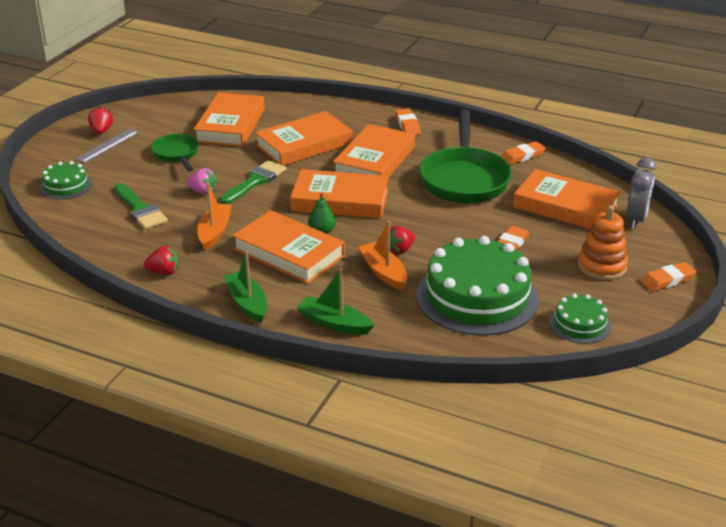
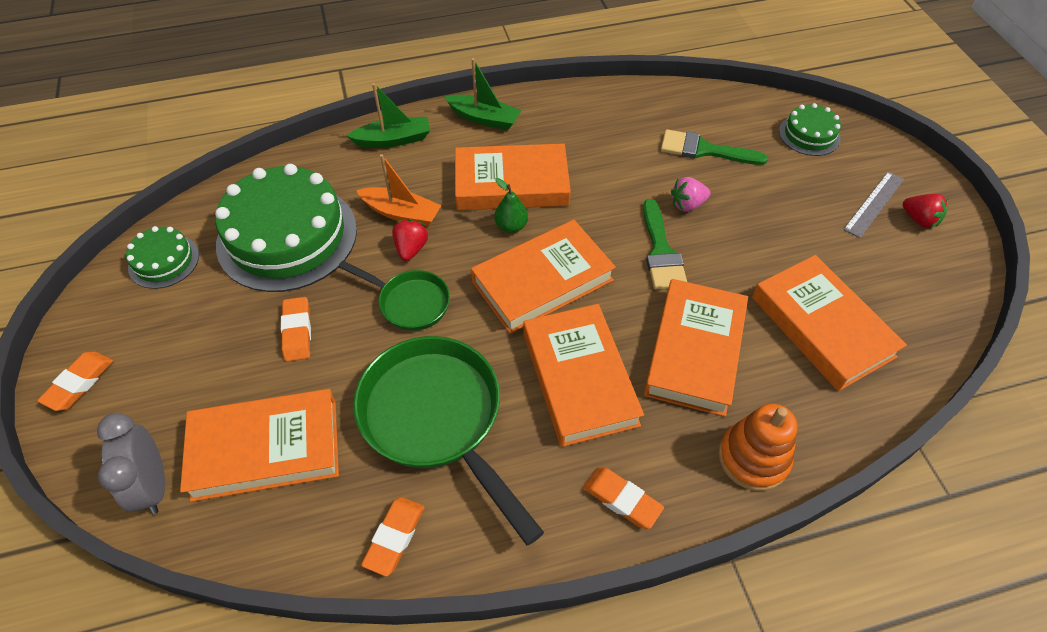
camera: 140 degrees right, 20 degrees up
grey ruler [75,129,139,163] -> grey ruler turned 45 degrees clockwise [843,172,904,238]
red strawberry [144,245,179,275] -> none
green pan [151,134,199,172] -> green pan moved to [338,261,450,331]
orange boat [197,182,232,250] -> none
orange stacking toy [578,205,628,280] -> orange stacking toy moved to [719,403,798,491]

